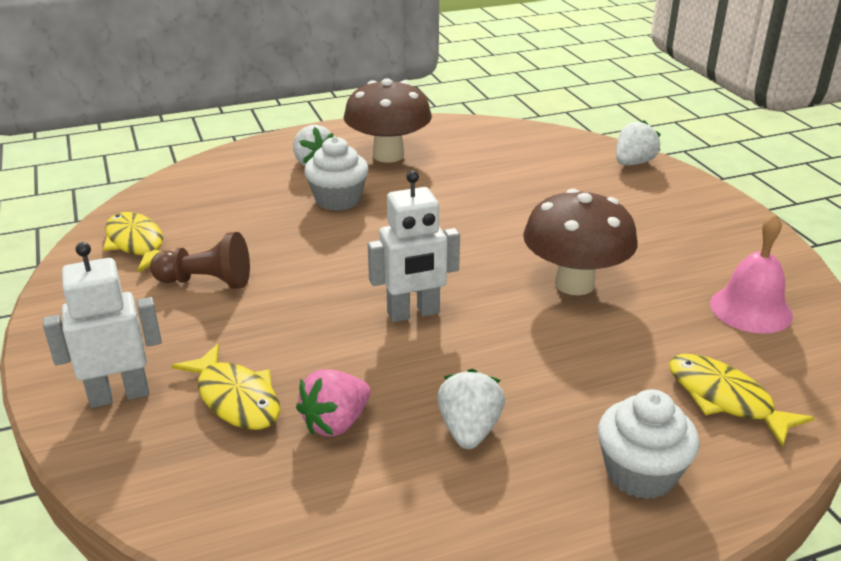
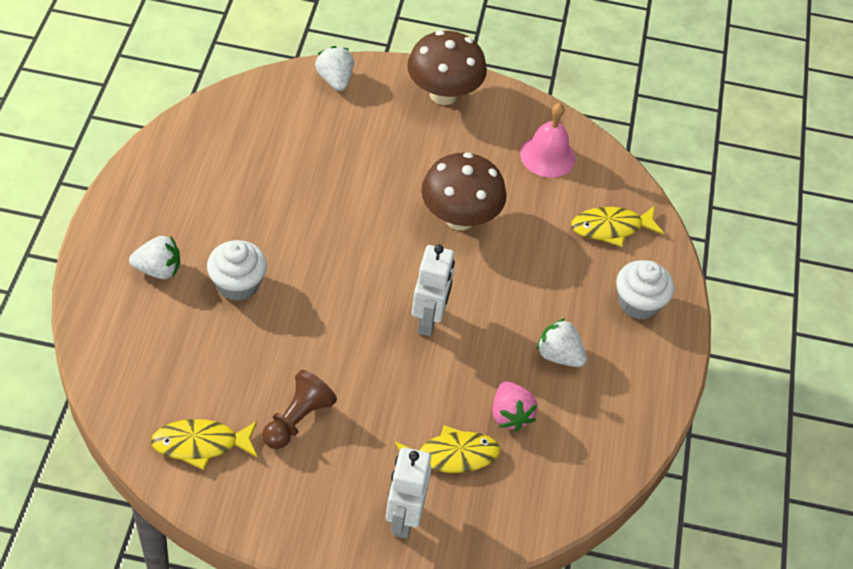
camera: 65 degrees left, 20 degrees up
brown mushroom [344,78,432,163] -> brown mushroom moved to [407,30,487,105]

